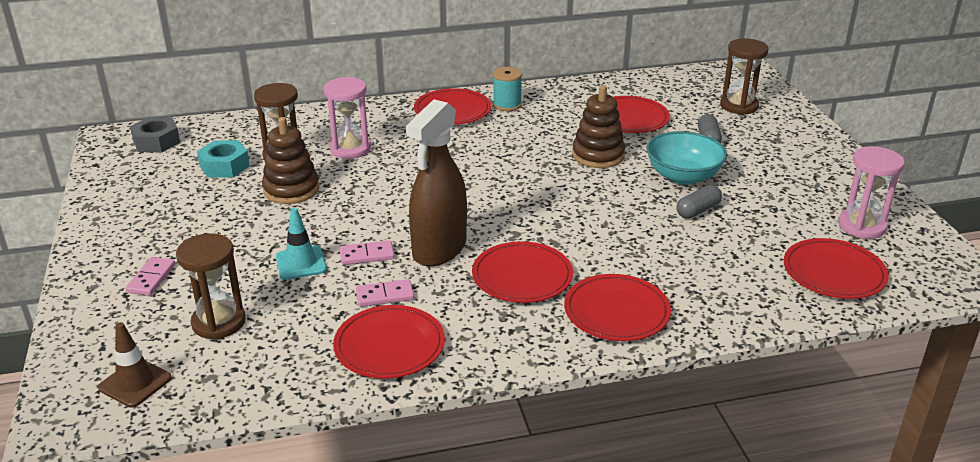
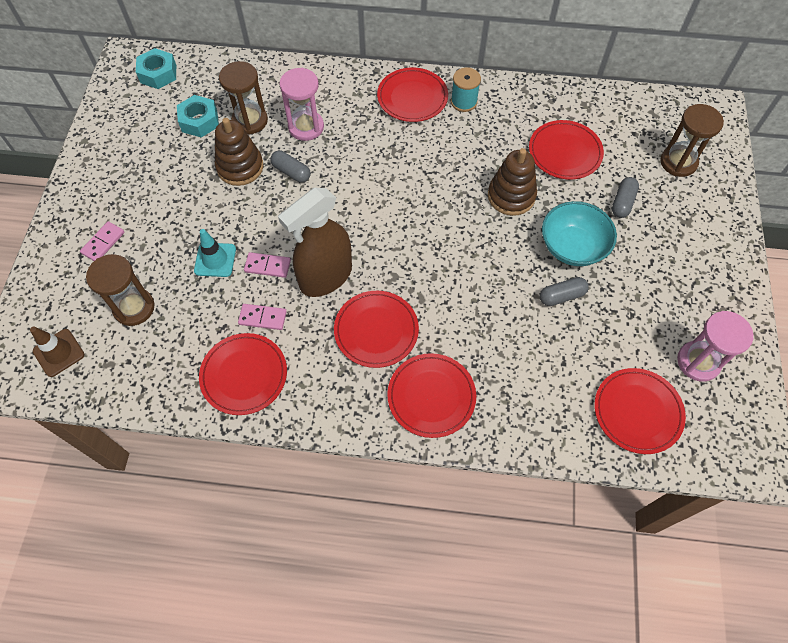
camera: 20 degrees right, 30 degrees up
grey nut [130,117,180,153] -> turquoise nut [136,48,176,89]
none -> grey capsule [270,151,311,183]

